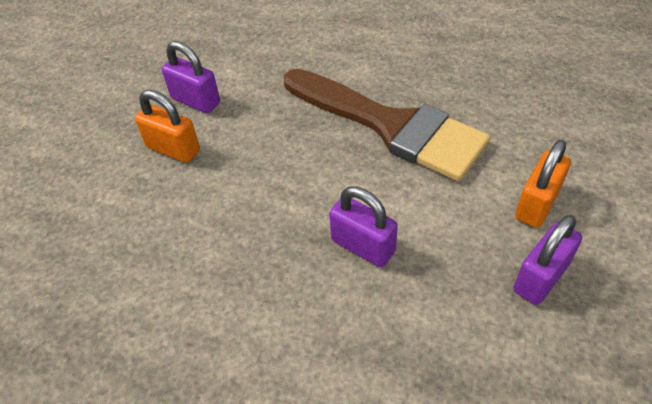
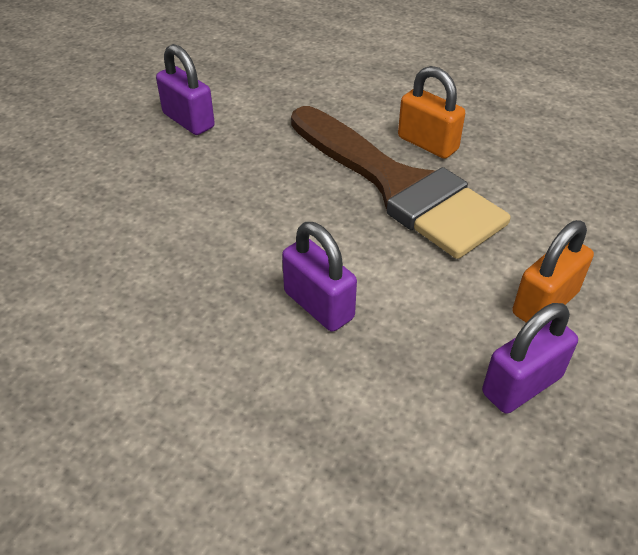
camera: 10 degrees right, 5 degrees down
orange padlock [135,90,200,163] -> orange padlock moved to [398,66,465,159]

